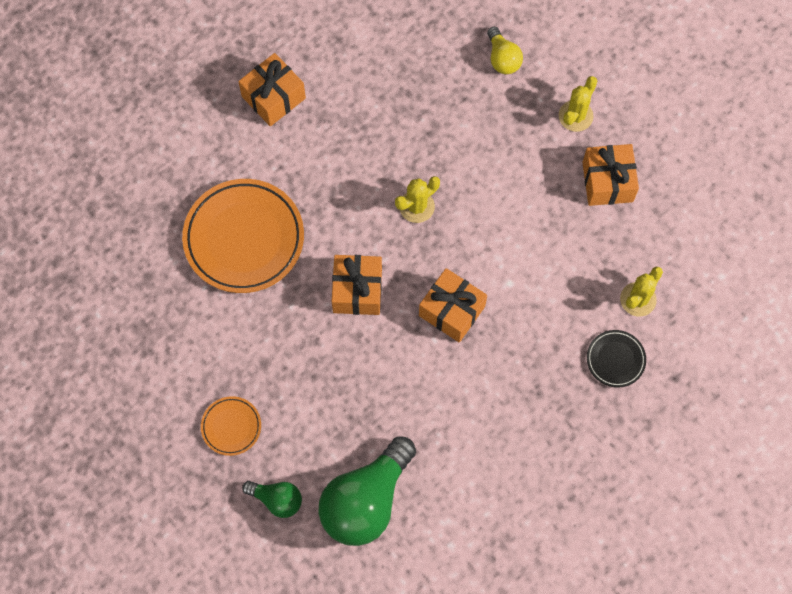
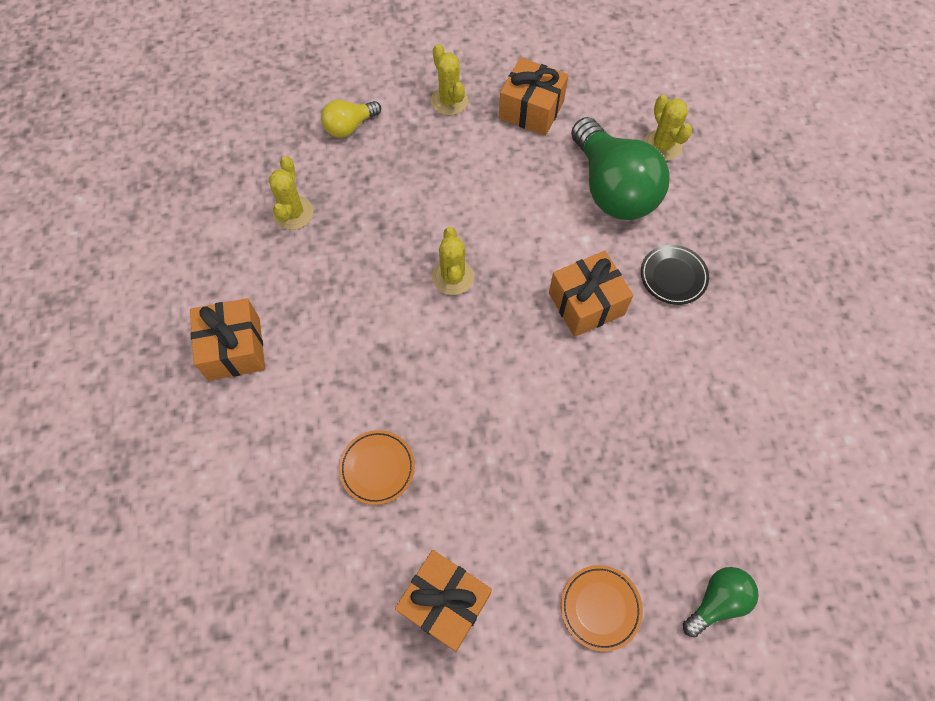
camera: 60 degrees left, 5 degrees down
orange plate [182,179,304,293] -> orange plate [339,430,415,505], size x0.48
green light bulb [318,436,416,546] -> green light bulb moved to [571,117,670,220]
orange gift [332,255,382,315] -> orange gift moved to [395,550,492,652]
yellow light bulb [487,27,523,74] -> yellow light bulb turned 135 degrees clockwise [321,100,381,138]
black plate [587,330,646,388] -> black plate moved to [641,245,709,305]
none -> yellow cactus [269,156,313,230]

